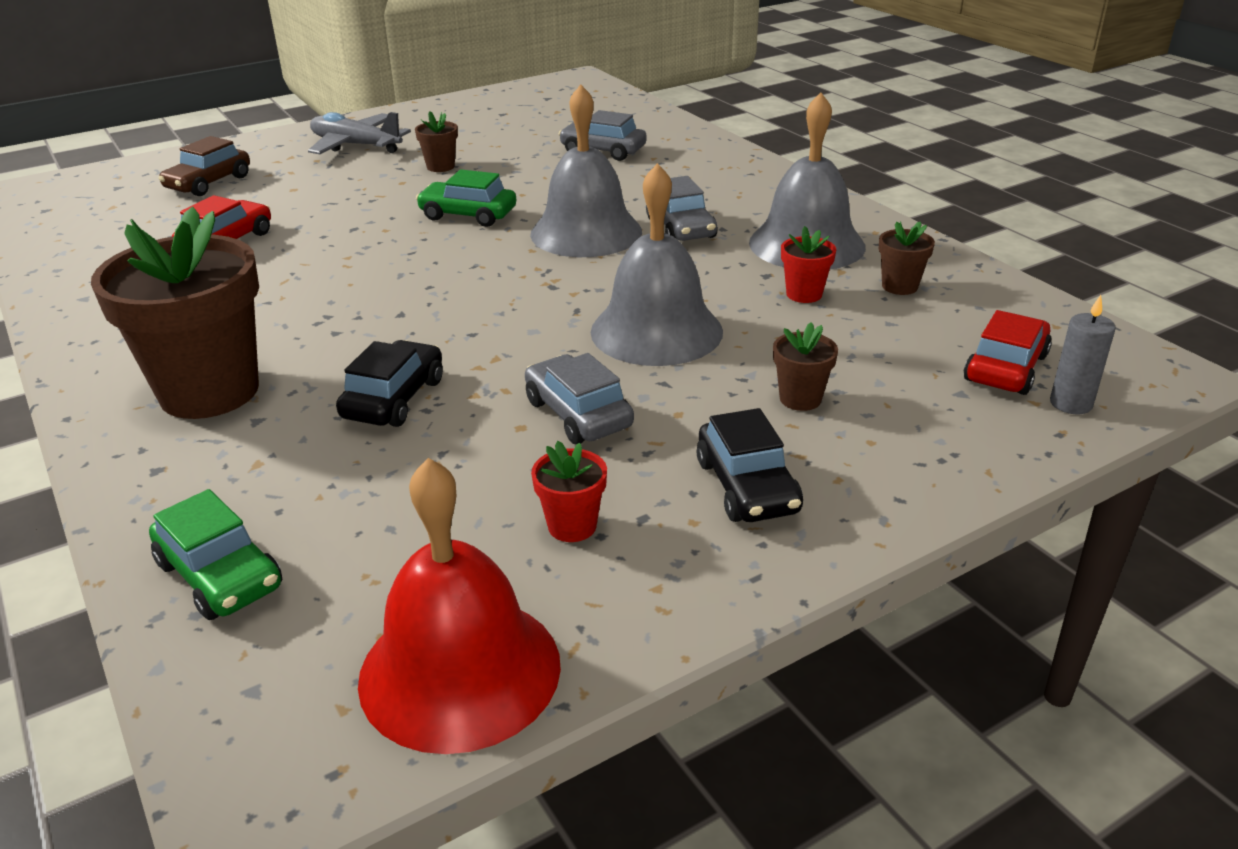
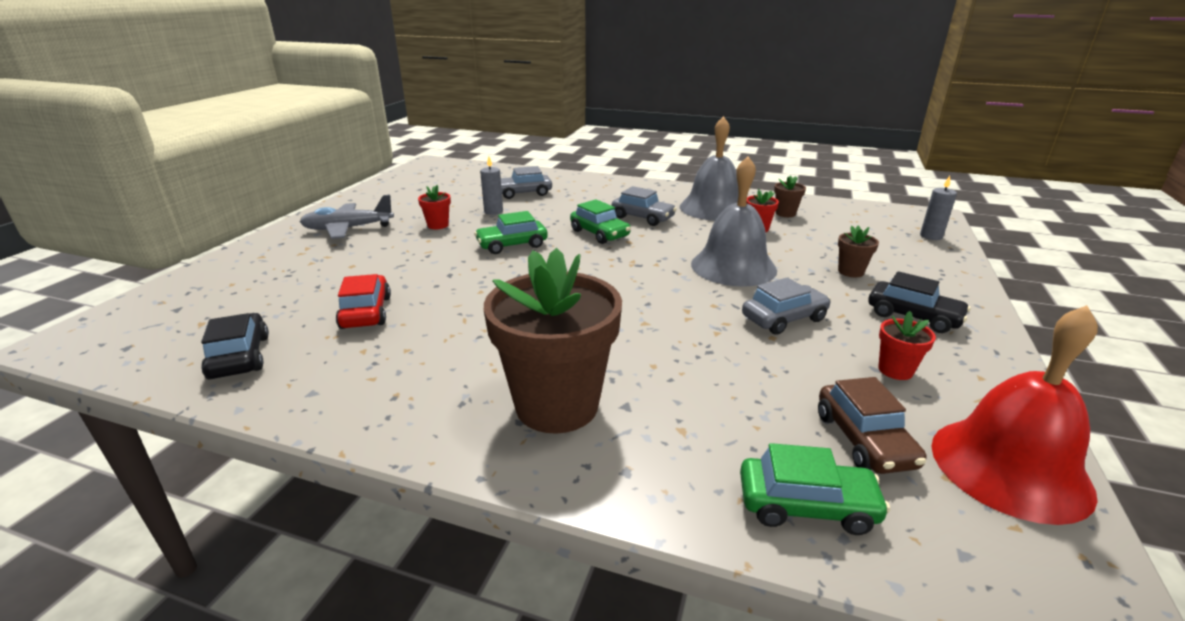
camera: 40 degrees left, 5 degrees down
brown car [158,136,250,196] -> brown car moved to [818,377,926,474]
black car [336,340,443,427] -> black car moved to [201,313,269,379]
brown flower pot [415,111,458,172] -> red flower pot [418,185,451,229]
grey car [525,353,634,444] -> grey car turned 135 degrees clockwise [742,277,831,335]
grey bell [530,84,642,257] -> green car [570,199,631,244]
red car [964,310,1052,395] -> none
none -> grey candle [480,156,503,215]

